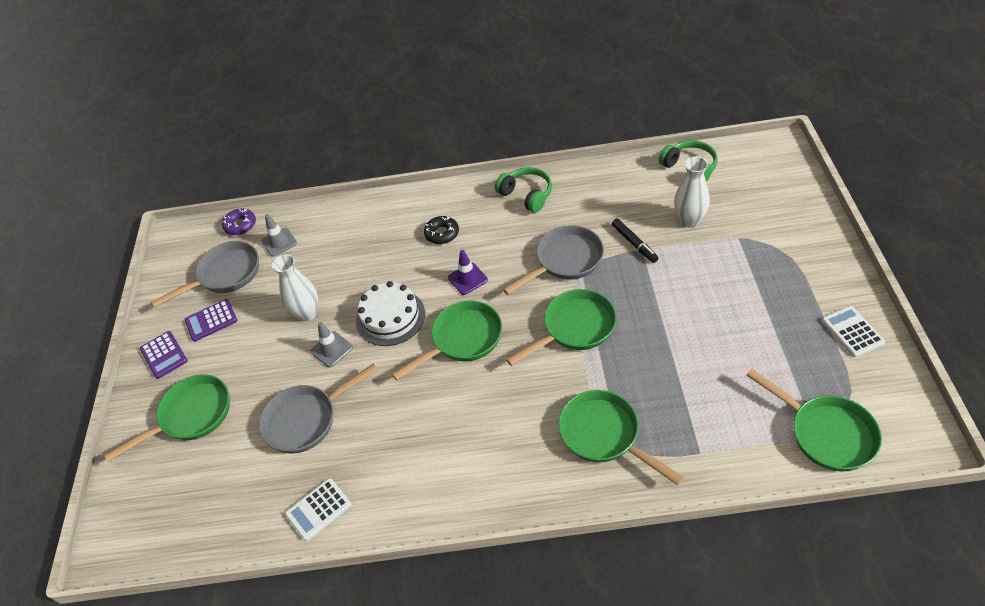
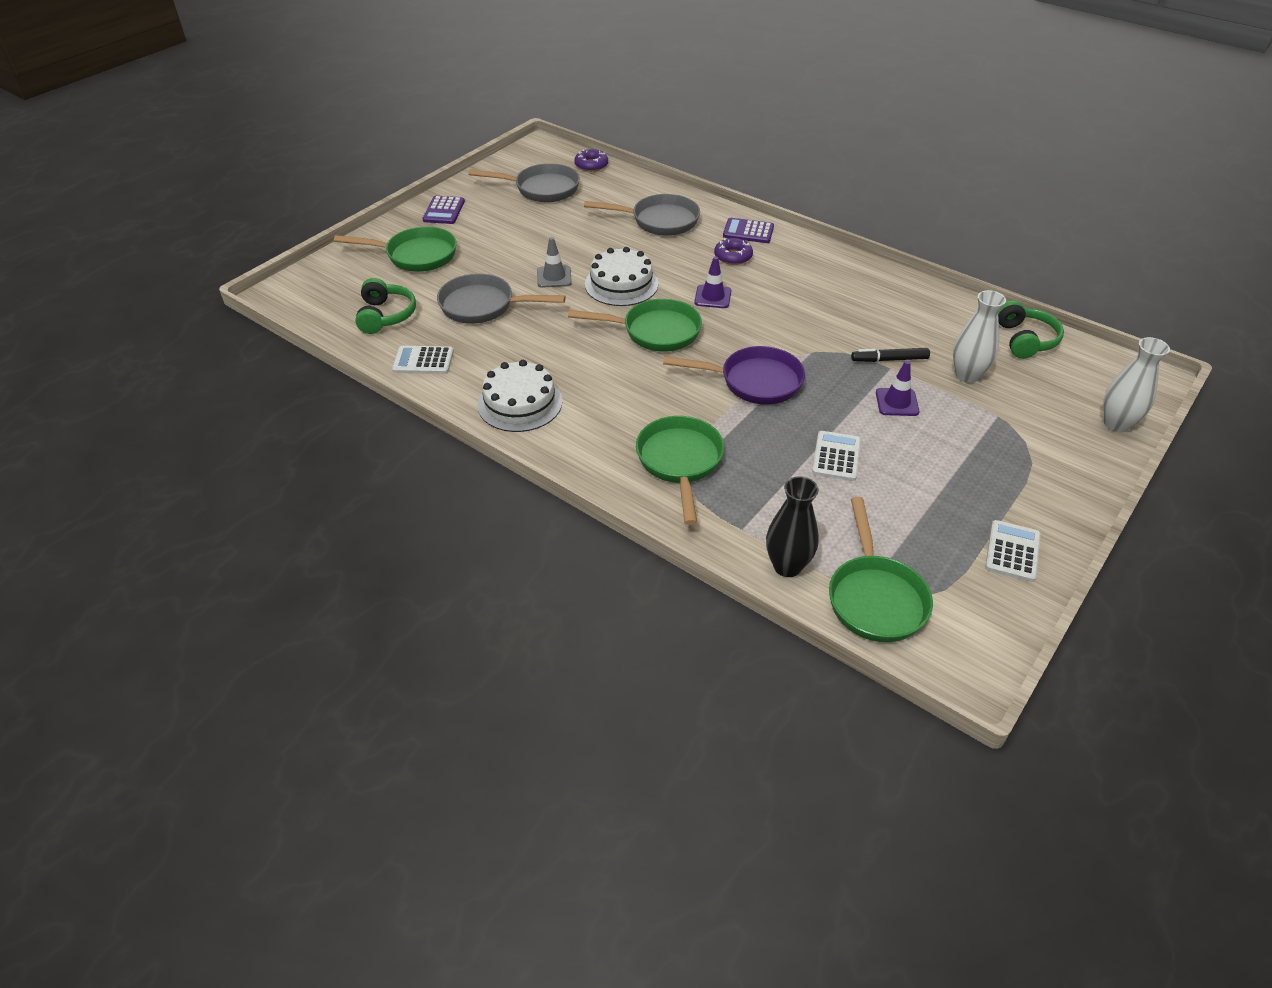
camera: 35 degrees right, 5 degrees down
purple calculator [184,299,237,342] -> purple calculator moved to [723,218,774,243]
grey traffic cone [262,214,297,257] -> none
white vase [272,254,318,321] -> white vase moved to [1103,337,1170,432]
black donut [424,216,459,244] -> purple donut [714,238,753,265]
green headphones [495,167,552,213] -> green headphones moved to [355,278,416,334]
grey pan [503,225,604,295] -> grey pan moved to [584,194,700,236]
green pan [506,289,617,366] -> purple pan [663,346,805,405]
black marker [612,218,658,263] -> black marker turned 75 degrees clockwise [851,348,930,362]
none -> white cake [477,360,562,432]
none -> black vase [766,476,819,577]
none -> white calculator [812,431,861,481]
none -> purple traffic cone [876,360,919,416]

